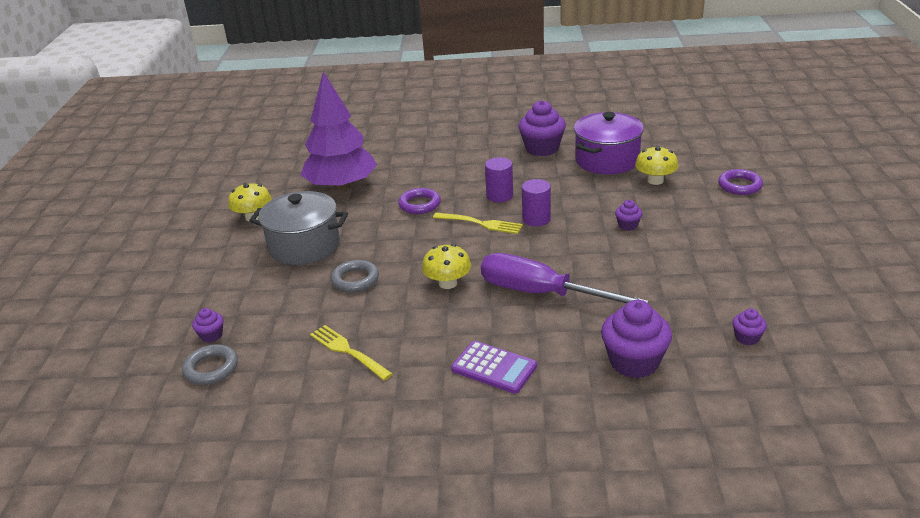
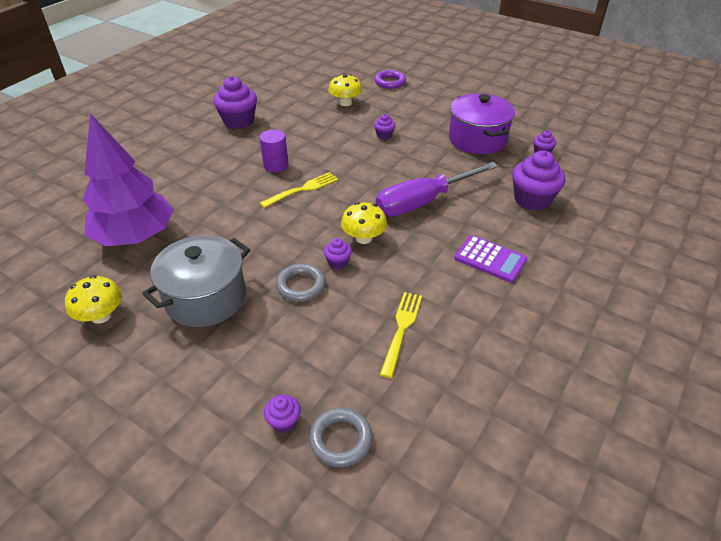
camera: 60 degrees left, 10 degrees up
yellow fork [310,325,393,380] -> yellow fork turned 120 degrees clockwise [380,292,422,378]
purple ring [398,188,441,214] -> none
purple calculator [451,341,537,394] -> purple calculator turned 60 degrees clockwise [454,235,527,283]
purple cylinder [522,179,551,226] -> none
purple pot [574,112,644,175] -> purple pot moved to [449,93,515,154]
none -> purple cupcake [324,238,352,269]

